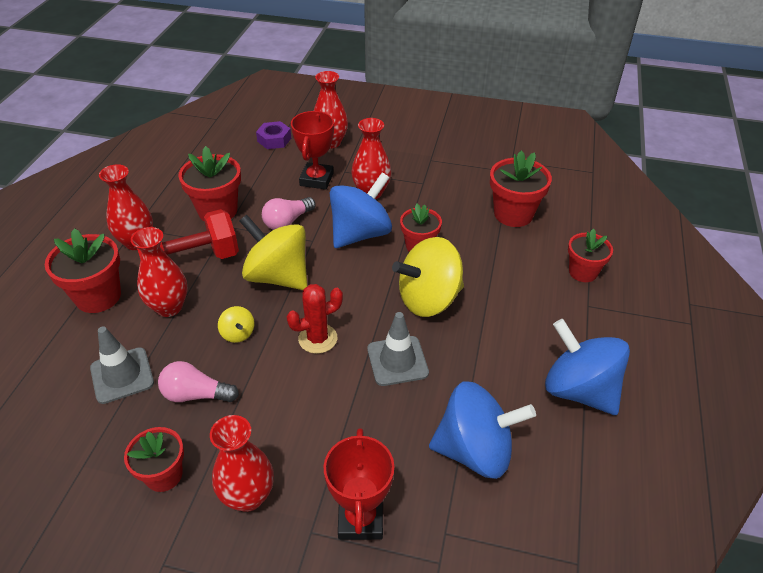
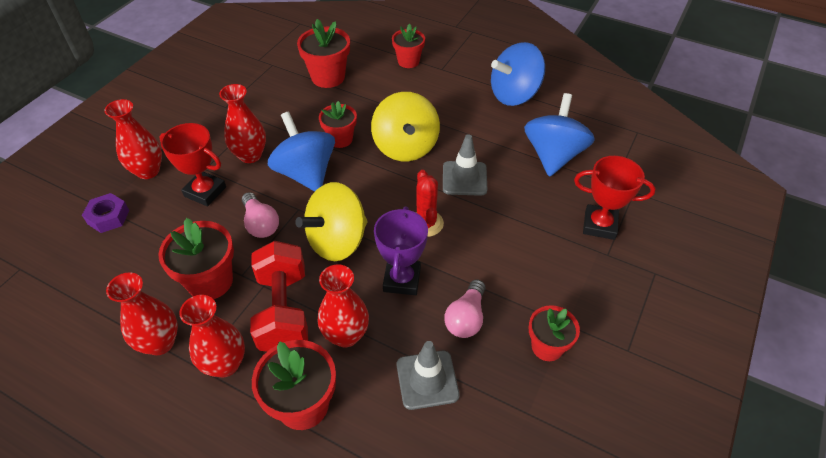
camera: 75 degrees left, 5 degrees up
red vase [210,415,274,512] -> red vase moved to [106,272,178,355]
yellow spinning top [218,306,254,343] -> purple trophy [374,206,428,295]

